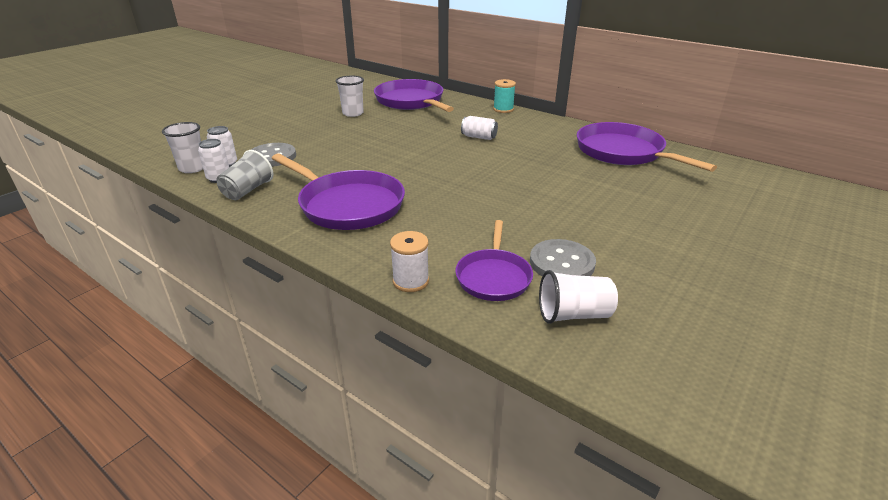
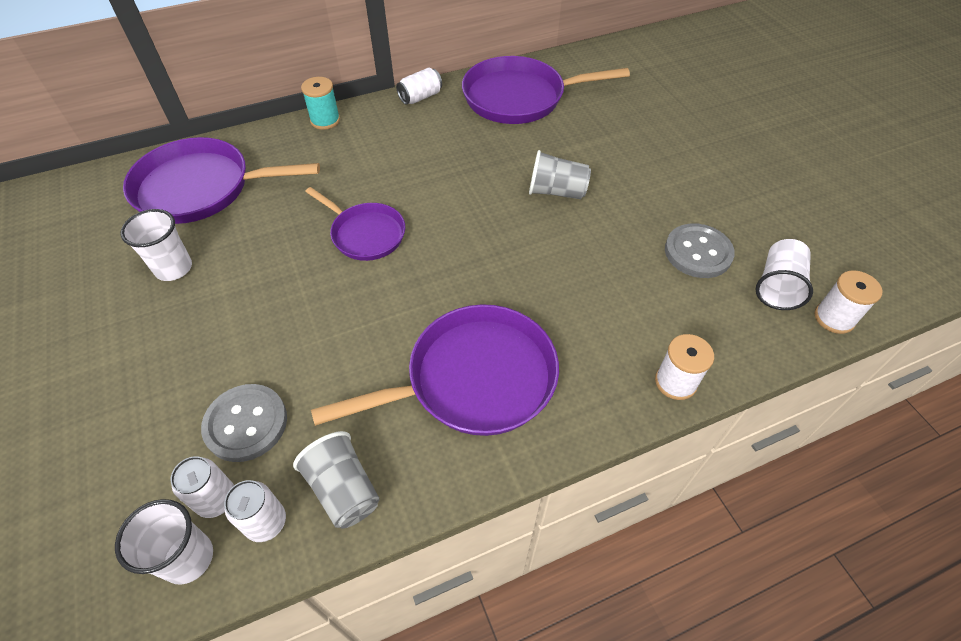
camera: 60 degrees left, 20 degrees up
purple pan [455,220,533,301] -> purple pan moved to [305,187,405,261]
white can [461,116,498,140] -> white can moved to [396,68,442,105]
none -> grey cup [529,150,591,199]
none -> white spool [815,270,883,334]

